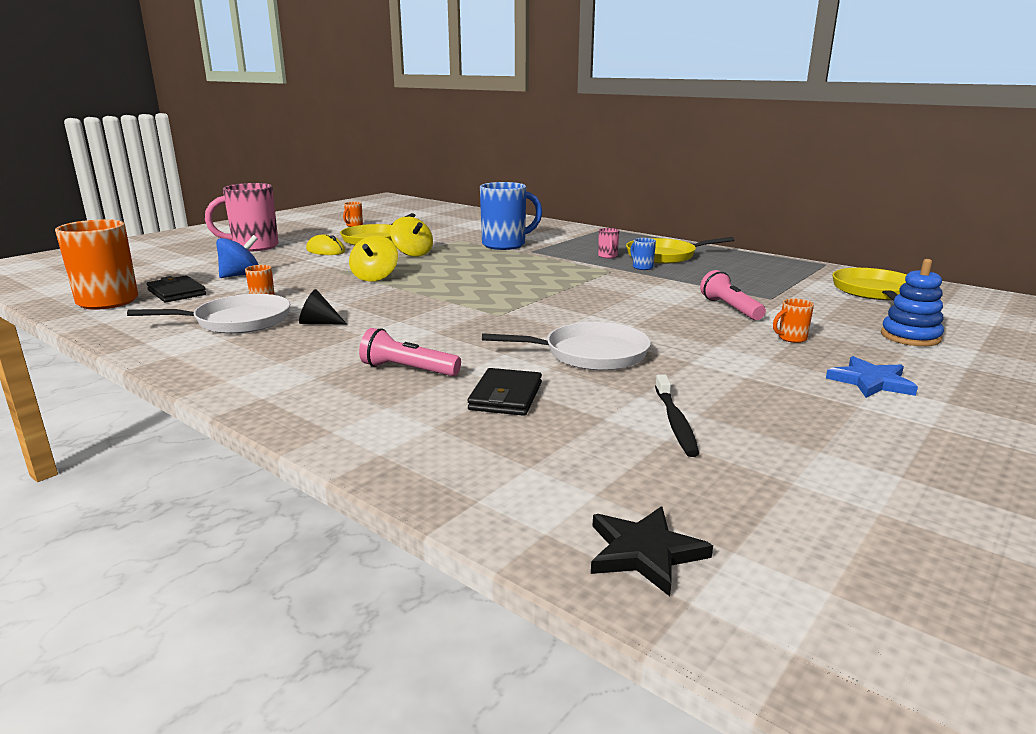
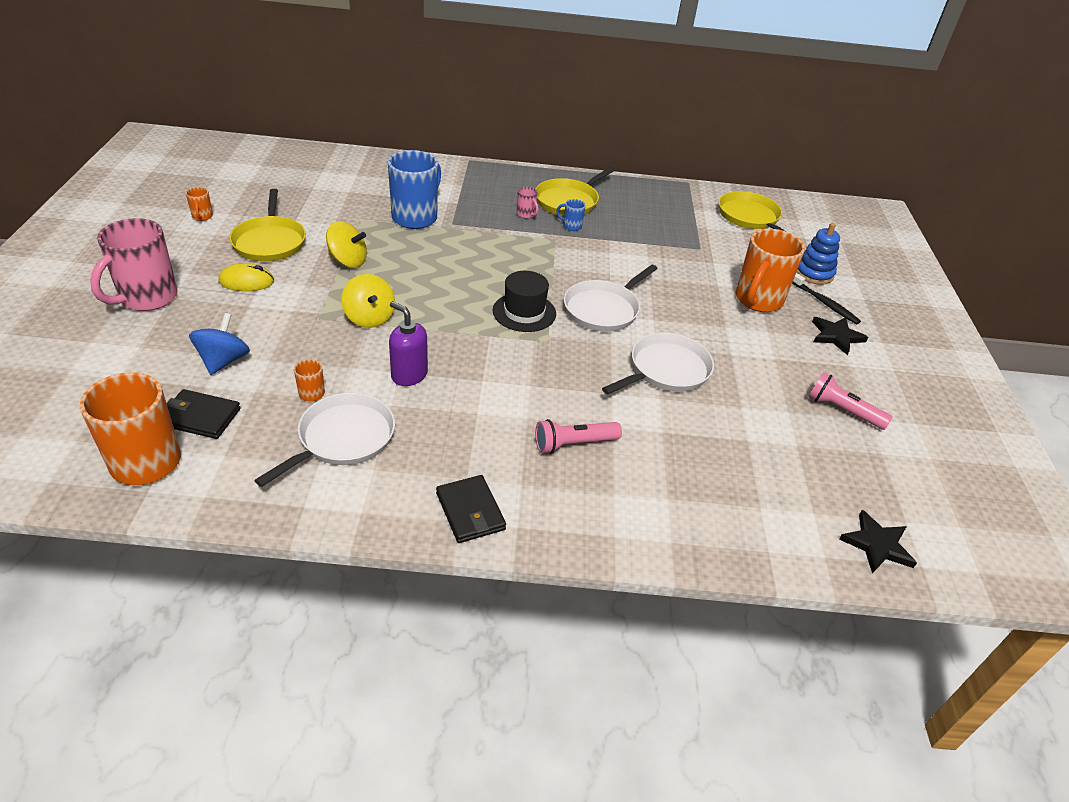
camera: 40 degrees left, 20 degrees up
black cone [299,289,347,325] -> none
black wallet [467,368,542,416] -> black wallet moved to [436,475,506,543]
black toothbrush [655,374,699,457] -> black toothbrush moved to [792,273,861,324]
pink flashlight [700,270,766,320] -> pink flashlight moved to [809,372,892,430]
orange mug [773,299,814,343] -> orange mug [736,229,805,312], size x2.36
blue star [826,356,918,398] -> black star [812,317,868,355]
none -> purple soap dispenser [389,301,428,386]
none -> black hat [492,271,556,332]
none -> white pan [564,265,658,332]

